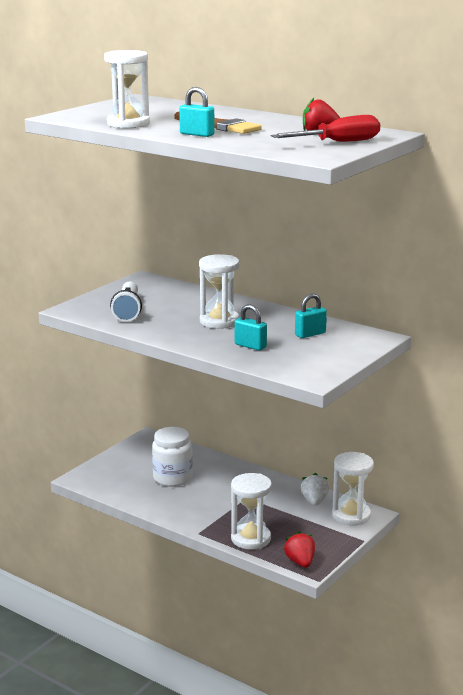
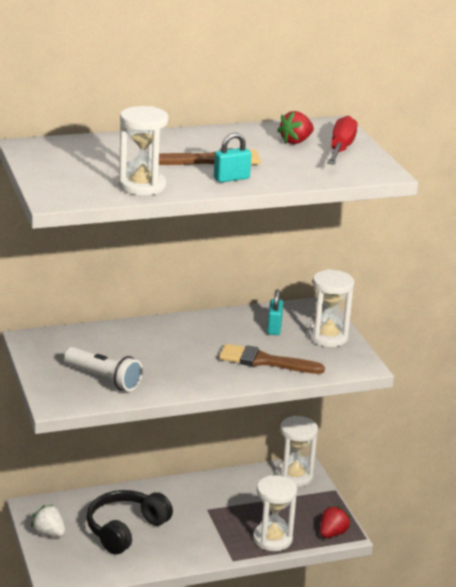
camera: 55 degrees left, 5 degrees up
white jar [152,427,193,487] -> black headphones [86,490,173,555]
white hourglass [199,254,240,329] -> white hourglass moved to [308,269,355,347]
turquoise padlock [235,304,267,351] -> brown brush [219,344,325,374]
red strawberry [284,531,315,568] -> red strawberry turned 105 degrees clockwise [320,506,351,538]
white strawberry [301,473,329,506] -> white strawberry moved to [31,505,65,537]

